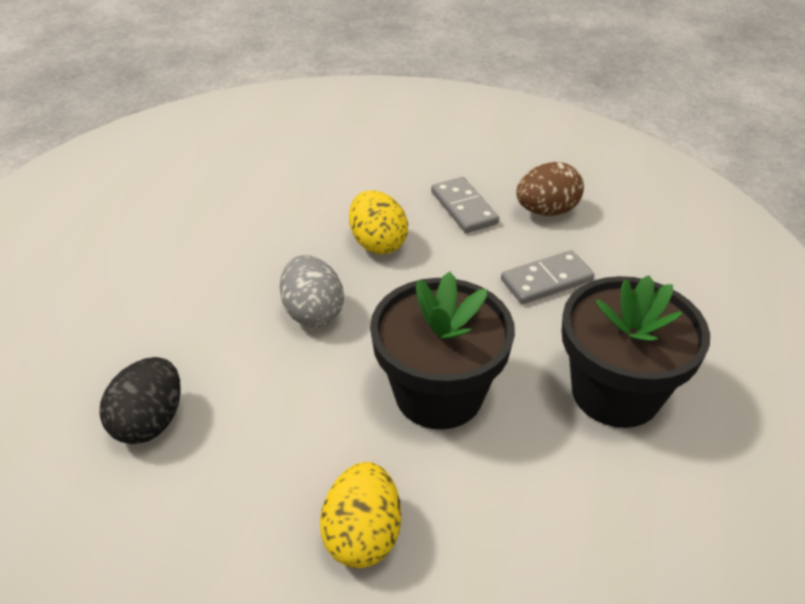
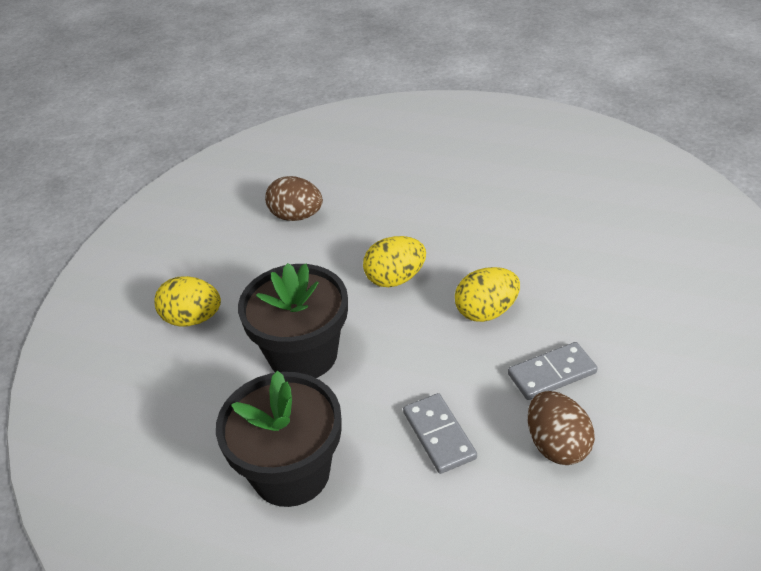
camera: 95 degrees right, 0 degrees up
black egg [99,357,181,444] -> brown egg [265,176,323,221]
grey egg [280,255,344,327] -> yellow egg [363,236,426,287]

